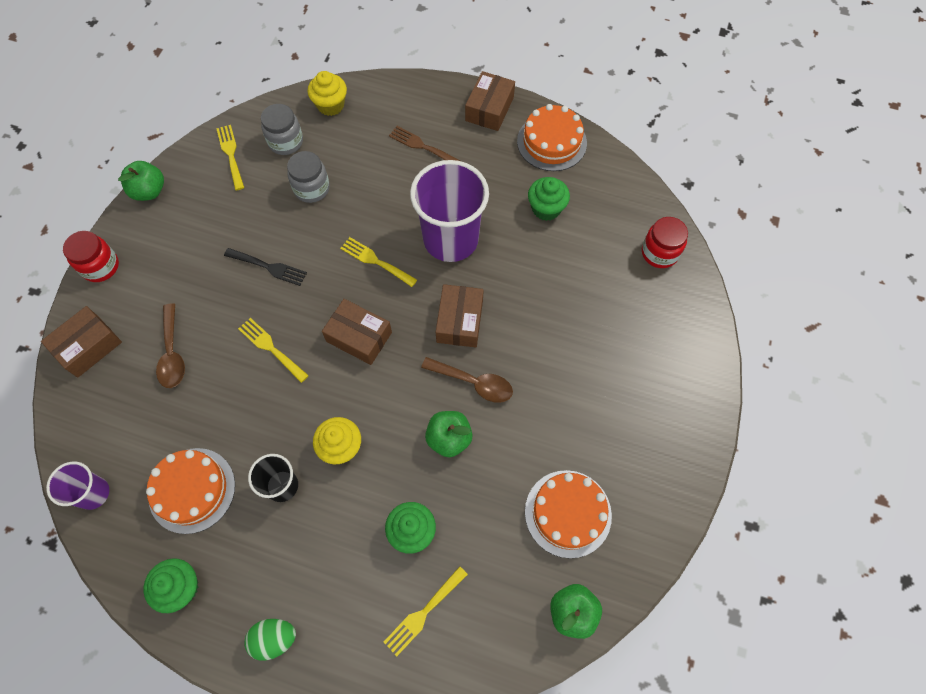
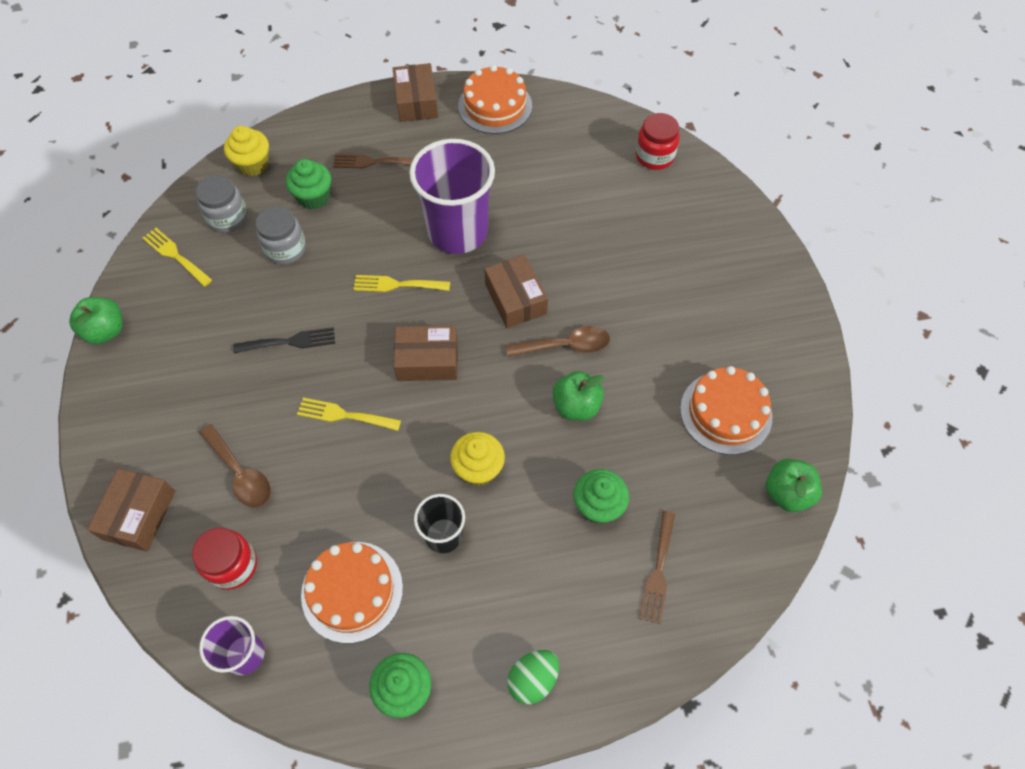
camera: 30 degrees left, 5 degrees down
red jar [63,231,119,282] -> red jar moved to [192,527,257,590]
yellow fork [384,566,468,656] -> brown fork [639,511,675,624]
green cupcake [528,177,570,221] -> green cupcake moved to [286,159,331,209]

